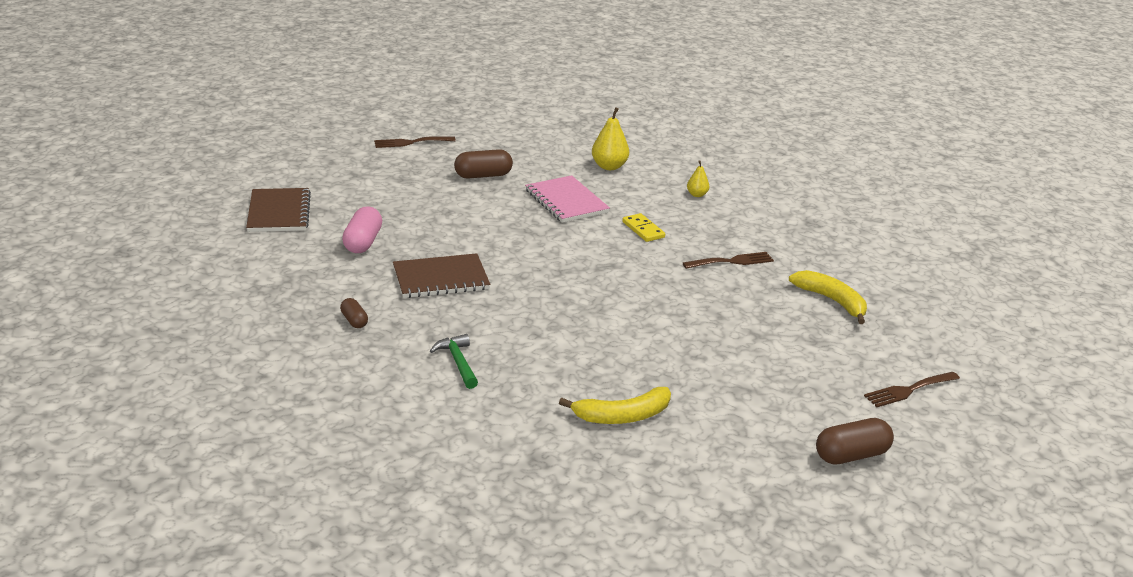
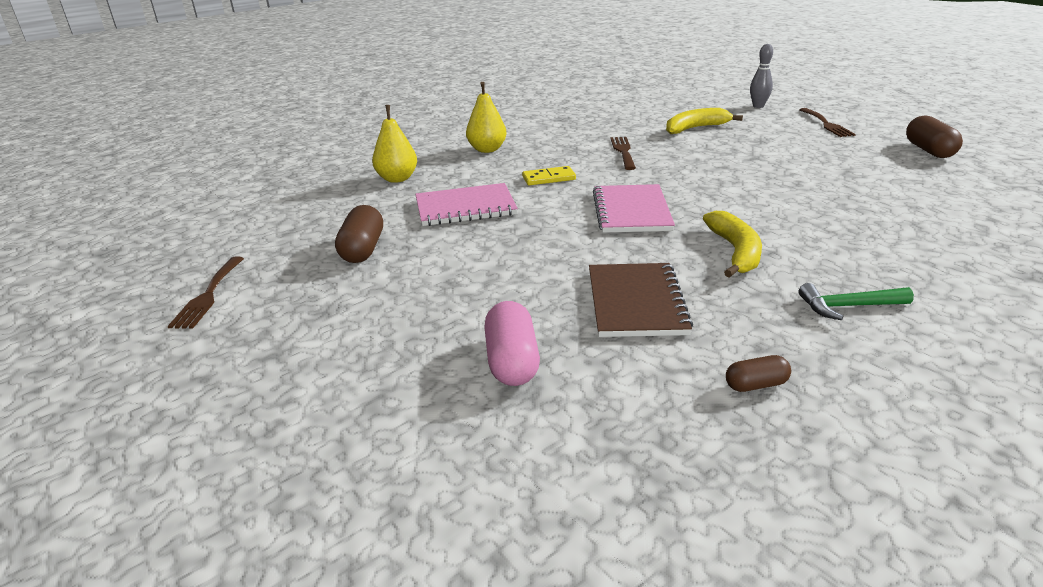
camera: 70 degrees left, 0 degrees up
brown notebook [246,188,311,232] -> none
pink capsule [342,207,382,253] -> pink capsule turned 60 degrees clockwise [484,301,540,386]
yellow banana [559,387,671,424] -> yellow banana moved to [703,211,762,278]
yellow pear [687,160,710,197] -> yellow pear [466,82,507,153], size x1.74
none -> pink notebook [593,184,675,233]
none -> grey bowling pin [750,44,773,108]

